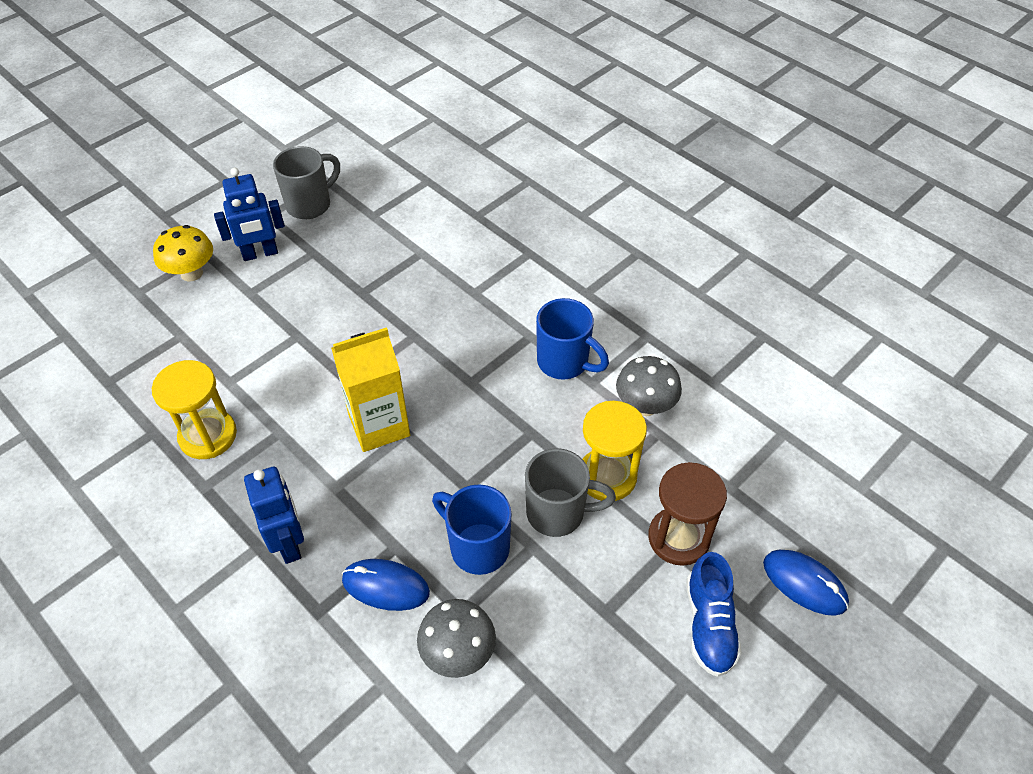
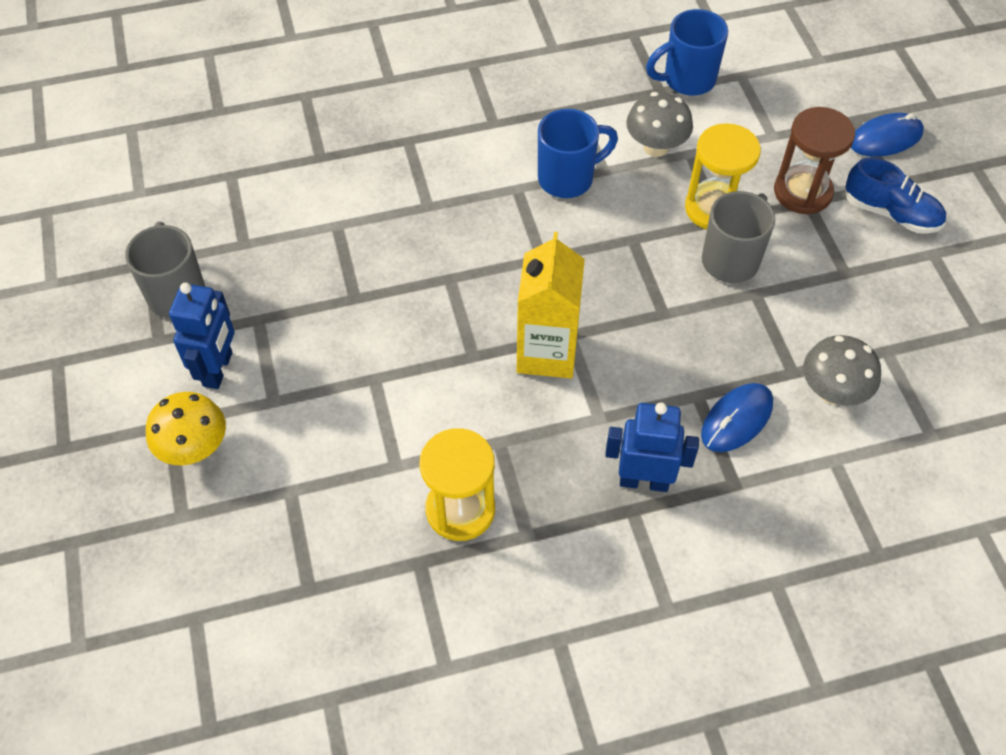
camera: 60 degrees left, 5 degrees up
blue mug [432,485,511,575] -> blue mug moved to [646,9,728,95]

